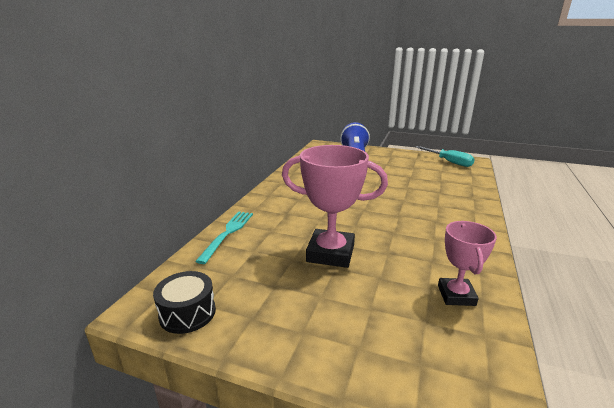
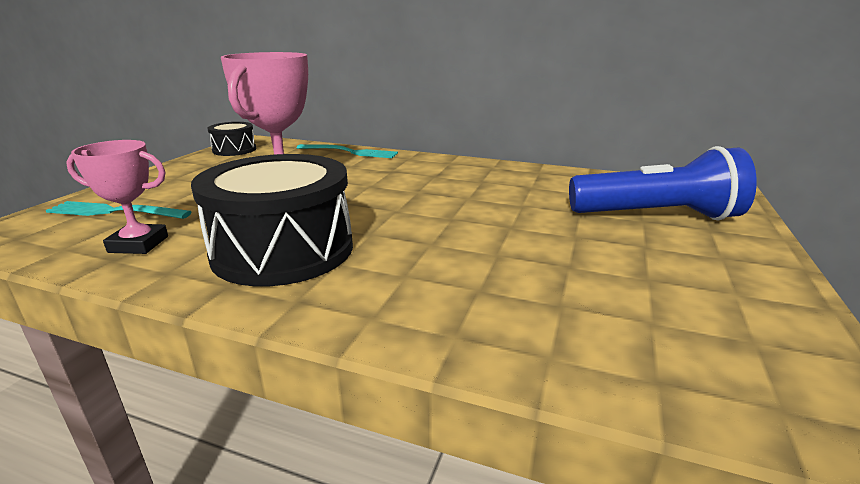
camera: 90 degrees right, 0 degrees up
turquoise screwdriver [416,146,475,167] -> none
none -> turquoise fork [46,201,191,219]
none -> black drum [191,154,353,286]

